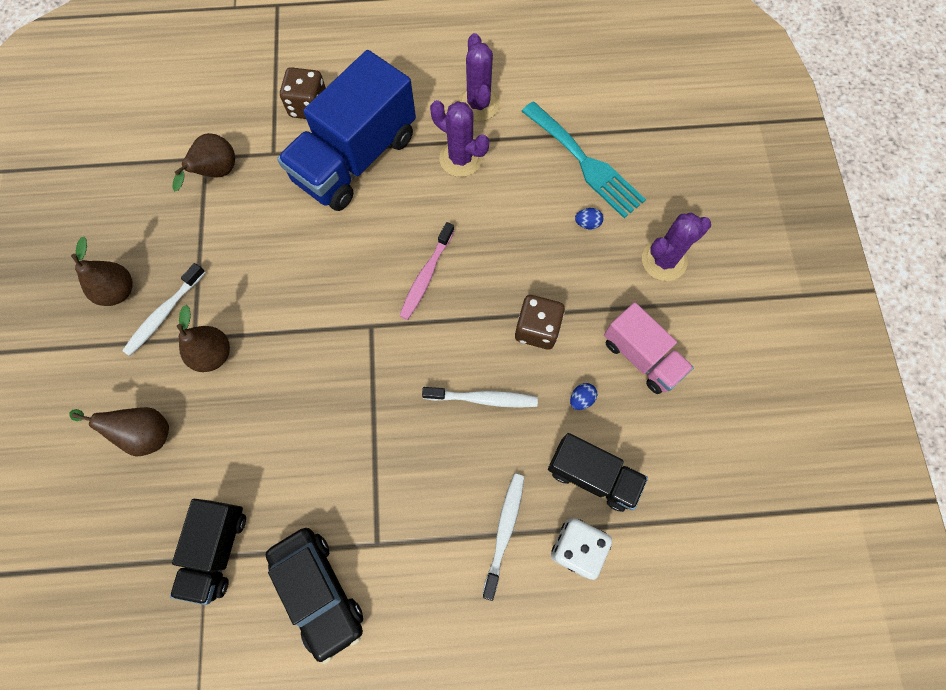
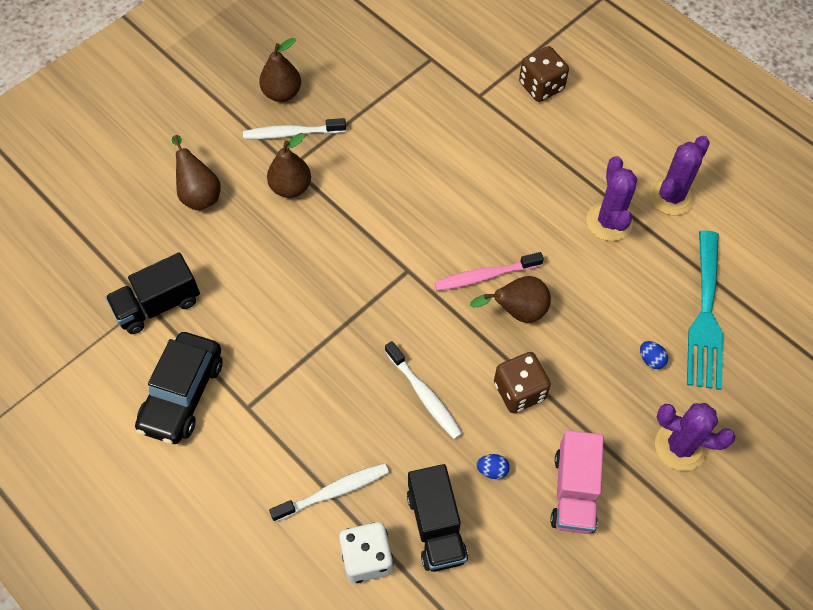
camera: 50 degrees right, 10 degrees down
brown pear [173,133,235,191] -> brown pear moved to [470,276,551,323]
blue truck [277,50,416,211] -> none

